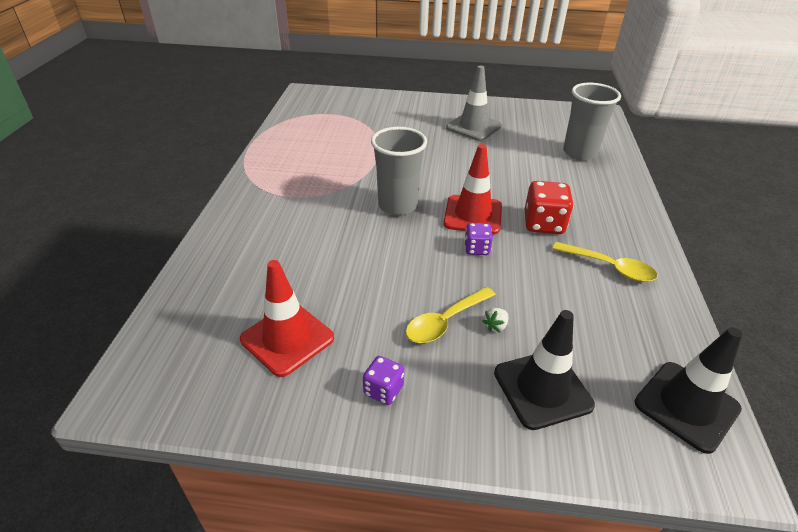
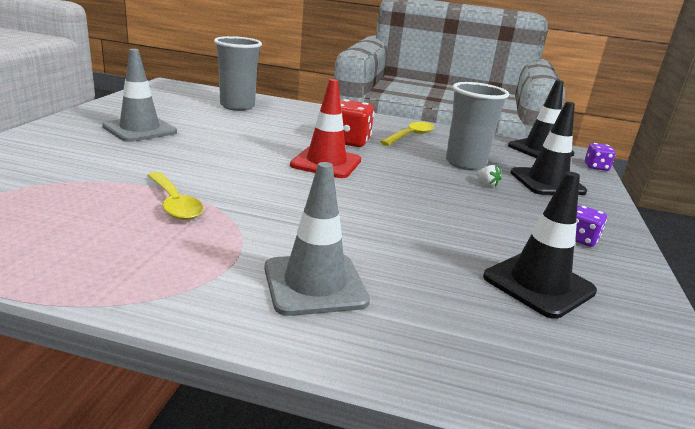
camera: 85 degrees left, 15 degrees down
red traffic cone [240,260,334,377] -> black traffic cone [483,172,597,319]
grey cup [371,127,427,216] -> grey cup moved to [446,82,509,170]
yellow spoon [406,287,496,343] -> yellow spoon moved to [147,172,204,220]
purple dice [464,223,493,255] -> purple dice moved to [585,143,616,171]
none -> grey traffic cone [264,162,370,316]

